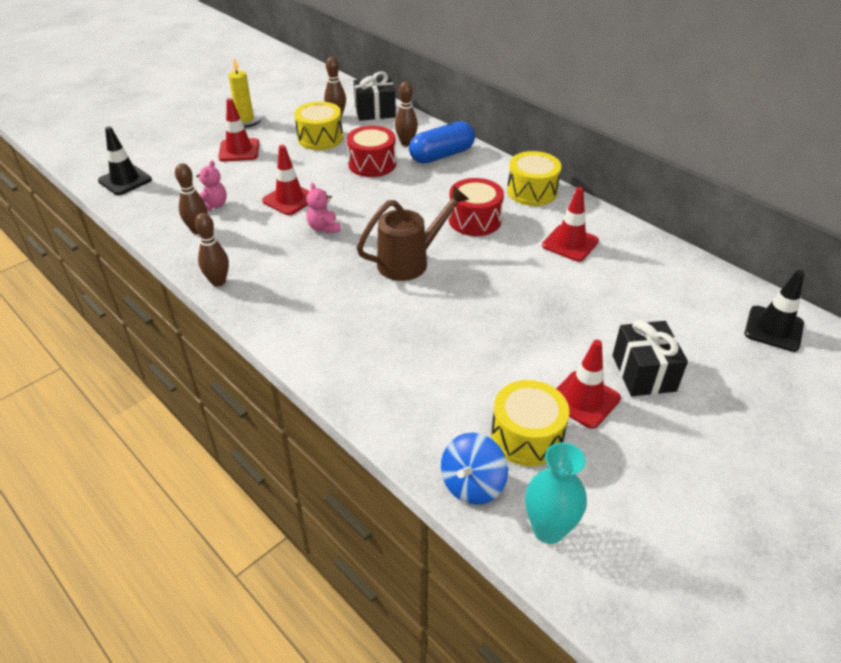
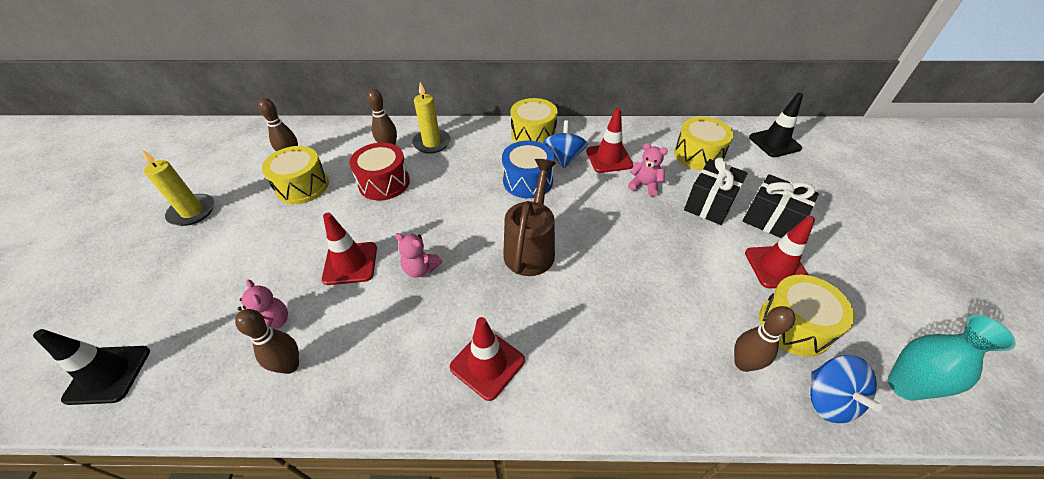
camera: 45 degrees left, 5 degrees up
brown bowling pin [195,213,229,286] -> brown bowling pin moved to [734,306,795,372]
red traffic cone [218,98,259,161] -> red traffic cone moved to [450,317,525,401]
black gift [354,72,396,121] -> black gift moved to [684,158,748,225]
blue capsule [409,121,475,163] -> yellow candle [412,82,451,154]
red drum [449,178,504,236] -> blue drum [502,141,555,198]
none -> blue spinning top [543,120,588,168]
none -> pink teddy bear [628,143,668,196]
none -> yellow drum [674,117,734,170]

